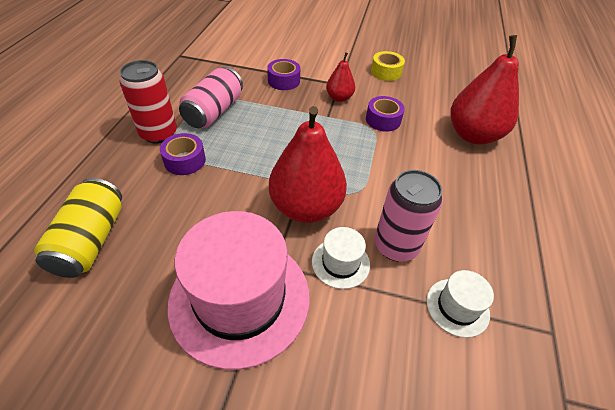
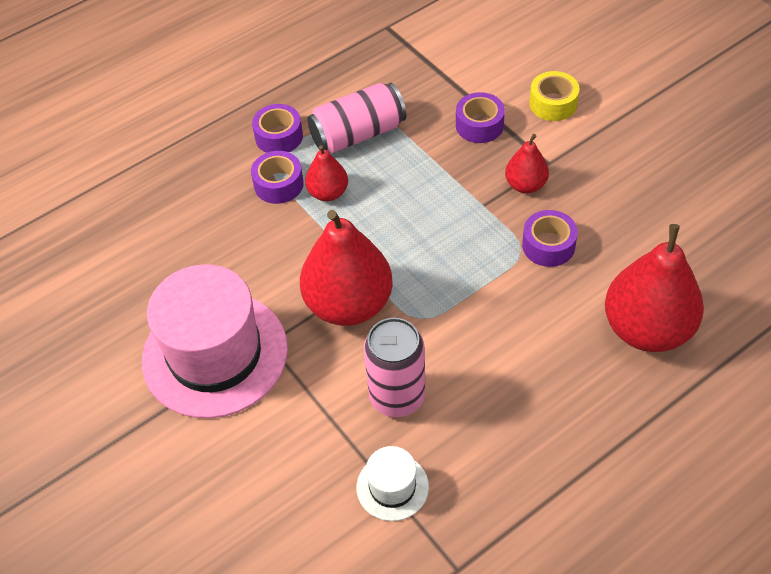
camera: 45 degrees right, 5 degrees up
yellow can [34,178,122,278] -> none
red can [120,60,177,144] -> purple tape [252,104,303,153]
white hat [312,227,370,289] -> none
yellow tape [371,51,405,81] -> yellow tape moved to [529,71,580,121]
none -> red pear [305,145,348,201]

